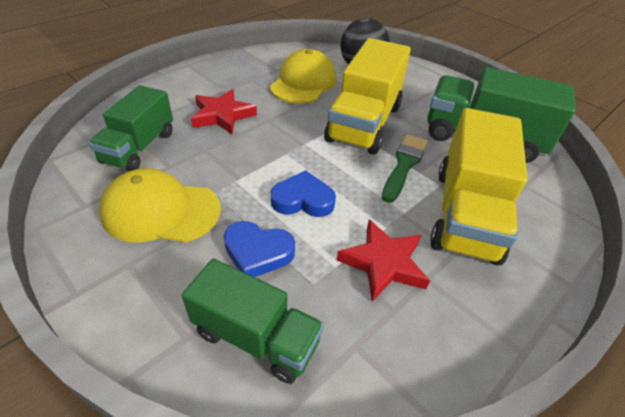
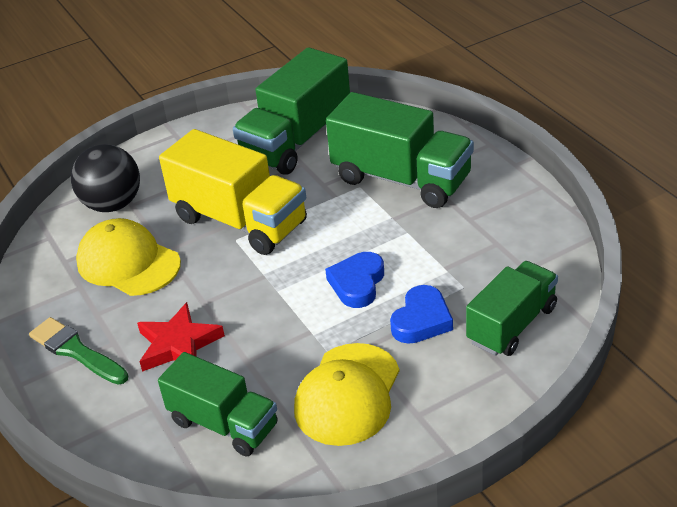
camera: 70 degrees left, 5 degrees down
red star [337,220,430,301] -> none
green brush [382,134,428,203] -> green brush moved to [29,317,128,385]
yellow truck [430,108,527,266] -> green truck [326,92,474,208]

